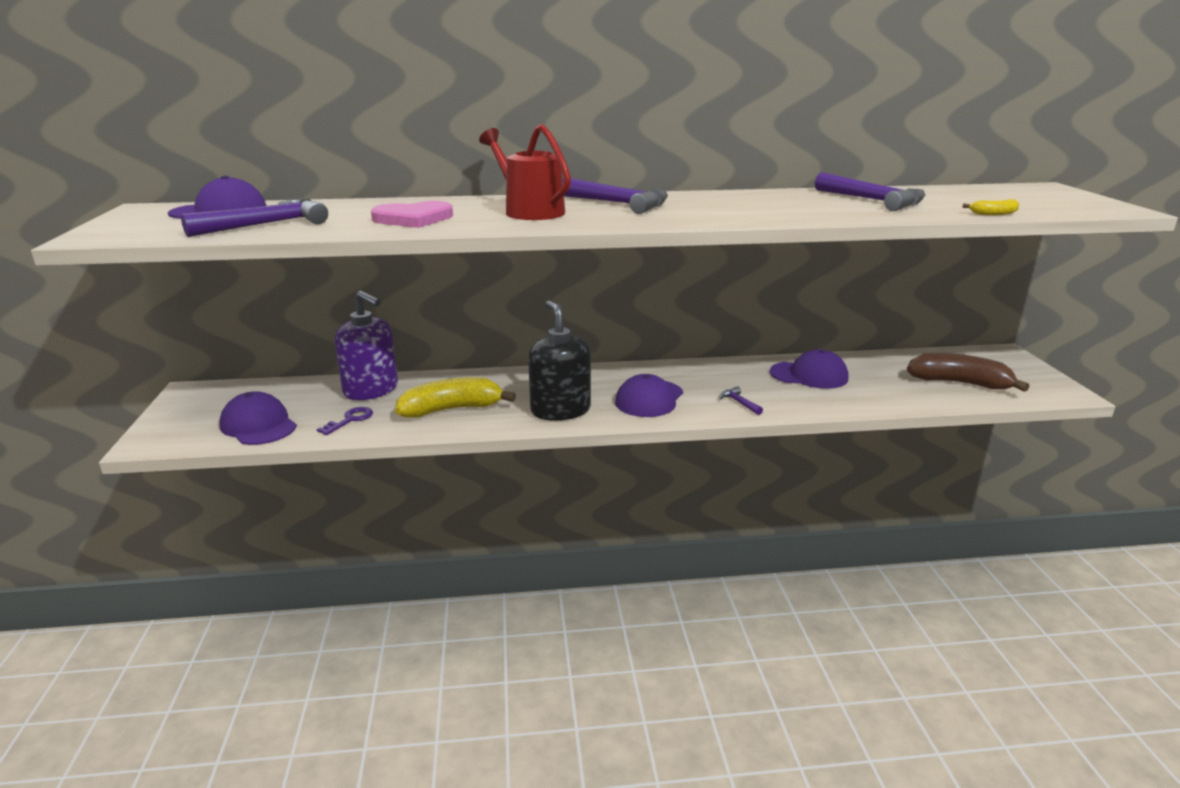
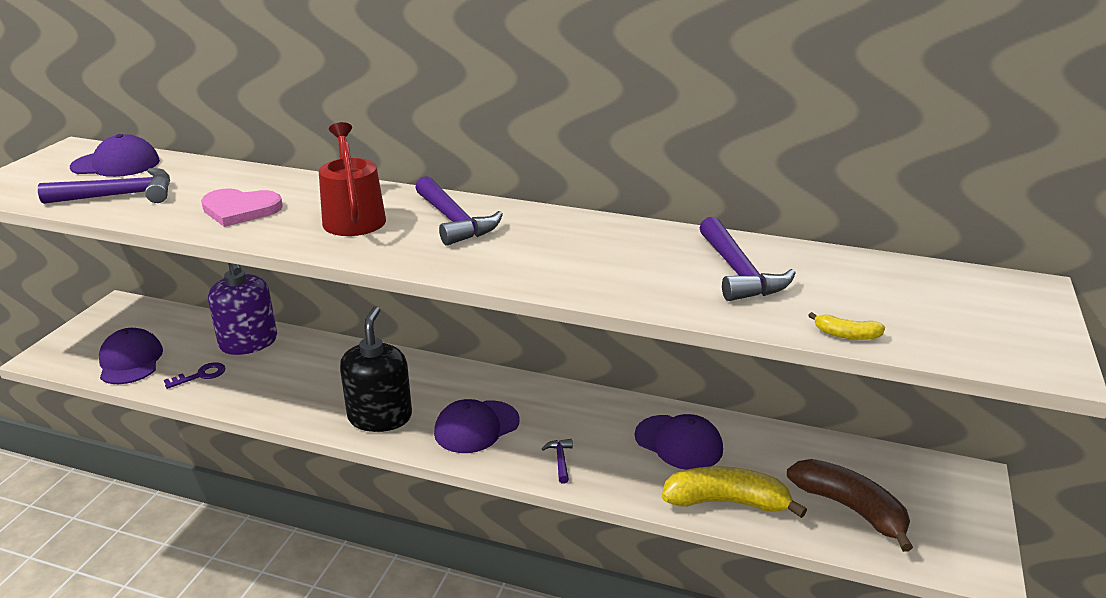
camera: 25 degrees right, 5 degrees up
yellow banana [395,377,516,418] -> yellow banana moved to [662,466,807,518]

